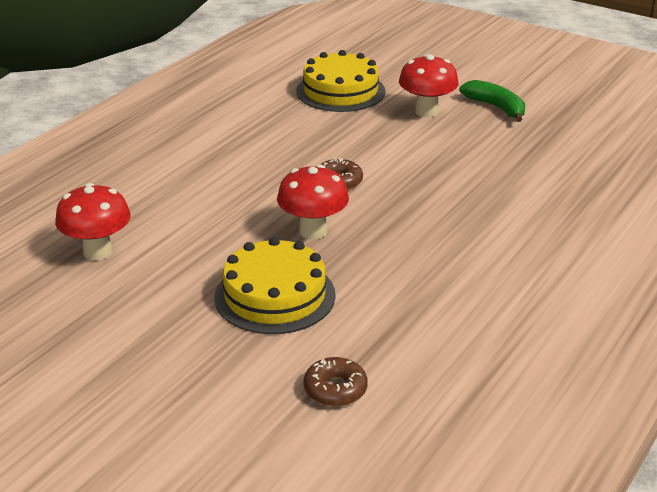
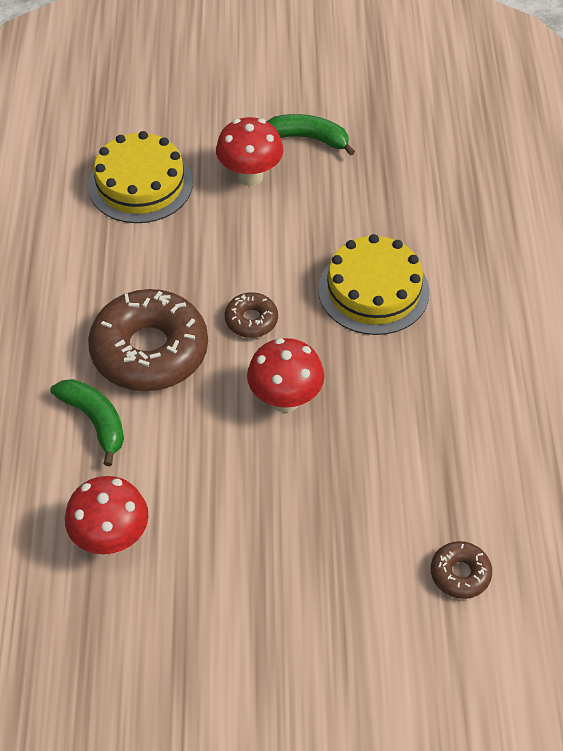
camera: 35 degrees left, 20 degrees up
yellow cake [214,237,336,334] -> yellow cake moved to [318,234,430,335]
none -> green banana [50,379,124,466]
none -> brown donut [88,289,208,391]

